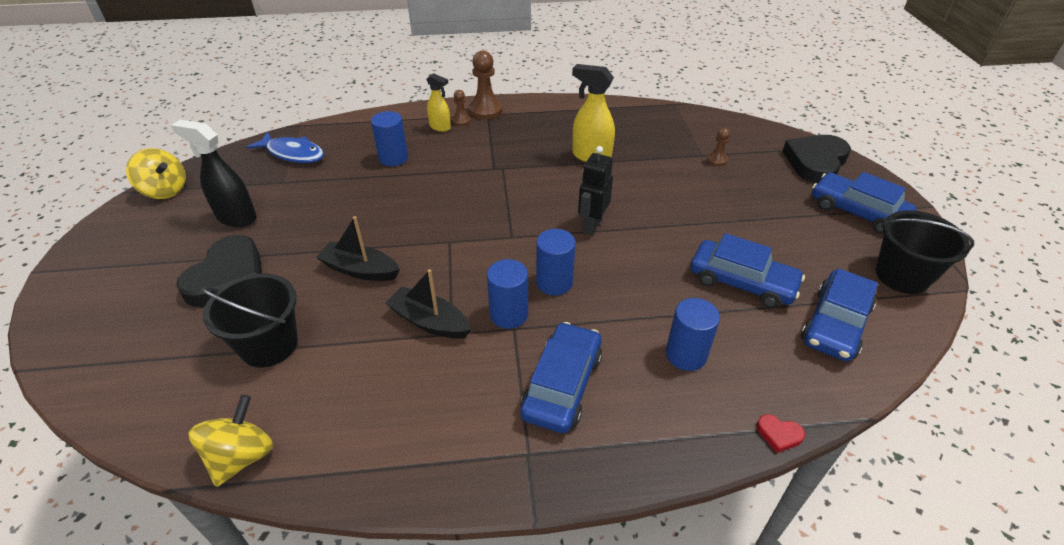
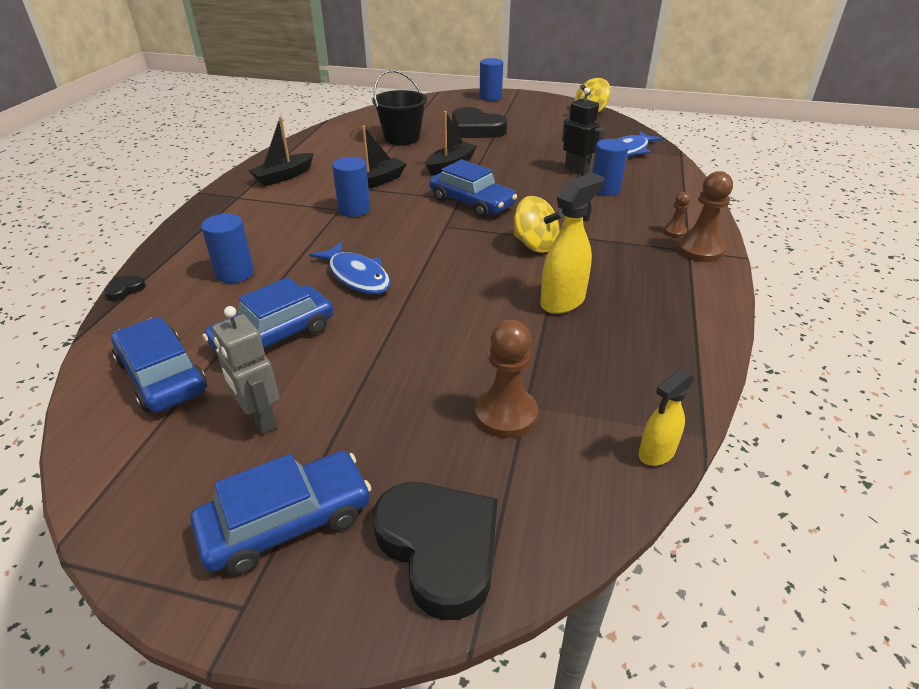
camera: 110 degrees right, 5 degrees down
black spray bottle [171,120,257,227] -> none
yellow spinning top [189,395,273,487] -> yellow spinning top moved to [513,196,564,253]
yellow spray bottle [426,73,451,132] -> yellow spray bottle moved to [639,369,694,466]
blue car [520,322,602,433] -> blue car moved to [429,159,517,218]
blue cylinder [536,229,576,295] -> blue cylinder moved to [479,58,503,101]
black robot [578,146,613,235] -> black robot moved to [562,88,604,175]
brown pawn [707,128,730,166] -> brown pawn [474,320,538,438], size x1.87
red heart [756,414,805,453] -> black heart [104,276,146,301]
black bucket [876,210,974,294] -> none
none -> grey robot [212,306,280,435]
none -> black boat [248,117,314,186]
none -> blue fish [309,242,391,294]

